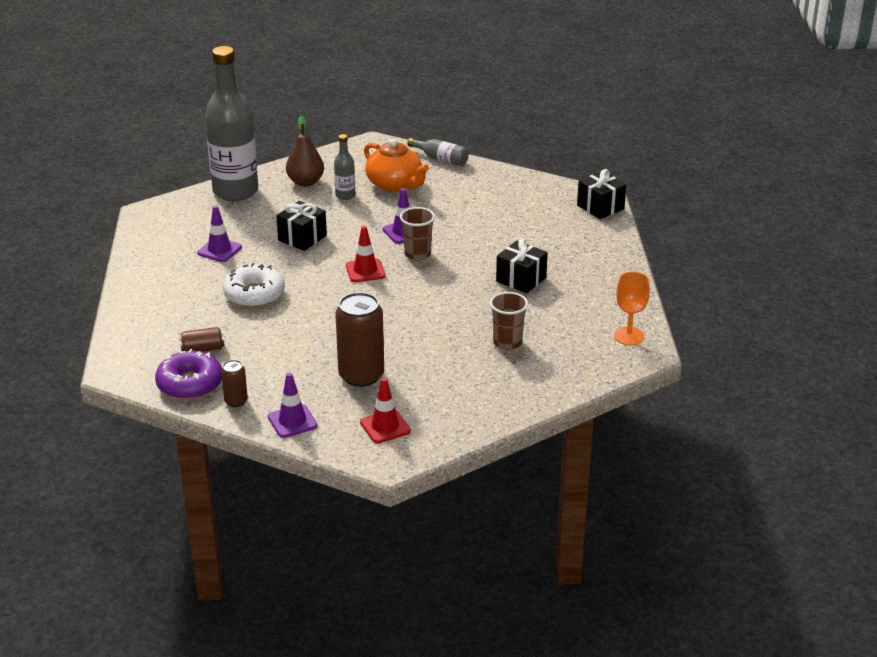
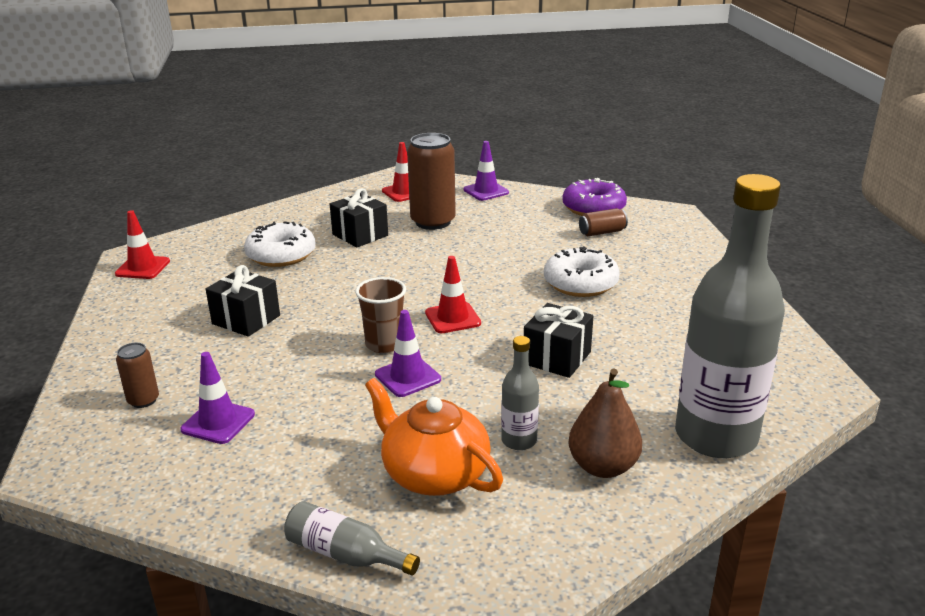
camera: 175 degrees right, 5 degrees down
purple traffic cone [197,206,242,262] -> purple traffic cone moved to [181,352,255,444]
brown can [221,360,248,407] -> brown can moved to [116,343,159,408]
brown cup [490,292,528,350] -> white donut [244,221,316,267]
black gift [577,169,626,219] -> black gift moved to [330,188,388,247]
orange goblet [614,272,650,345] -> red traffic cone [115,210,170,279]

